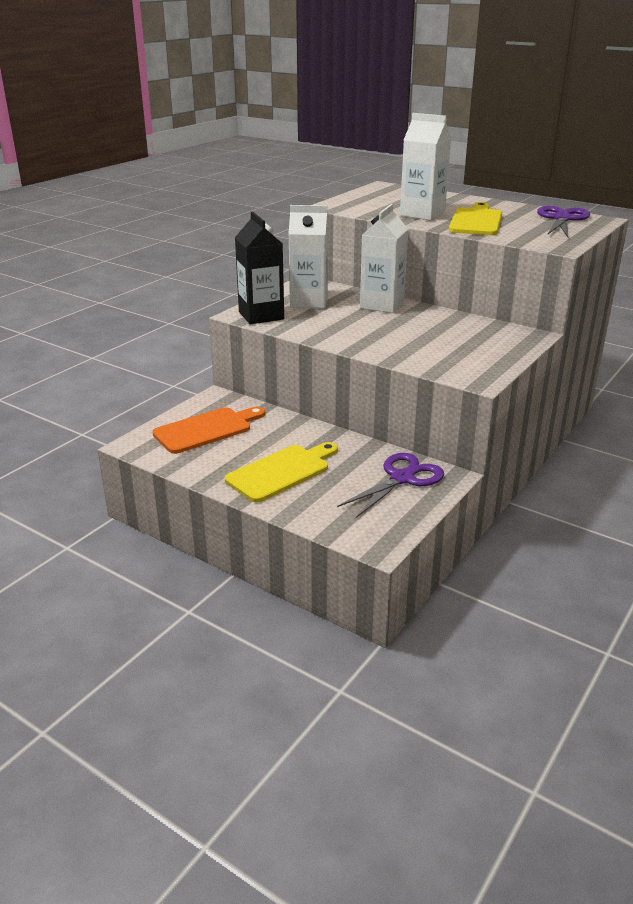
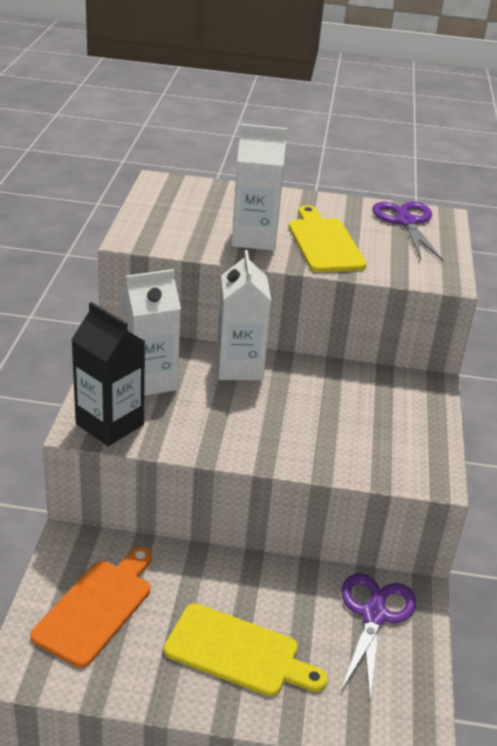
camera: 30 degrees left, 5 degrees up
yellow cutting board [225,442,338,502] -> yellow cutting board turned 90 degrees clockwise [164,603,328,696]

